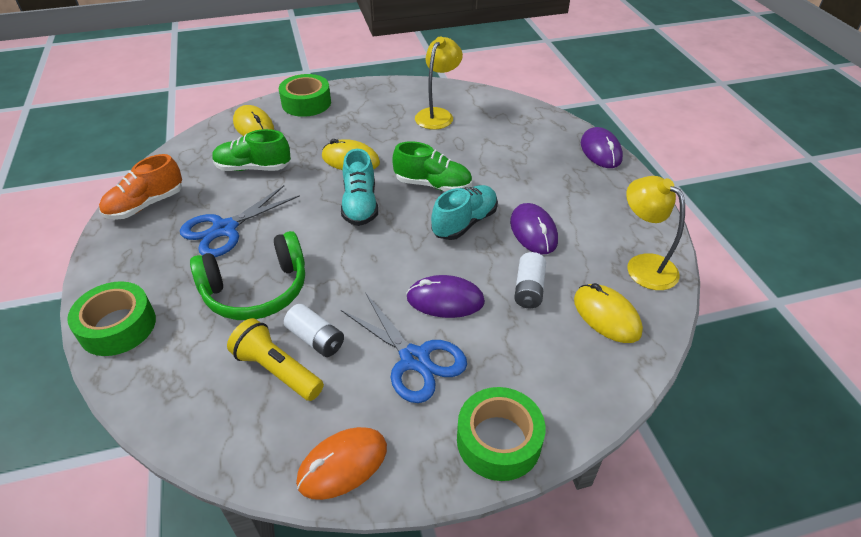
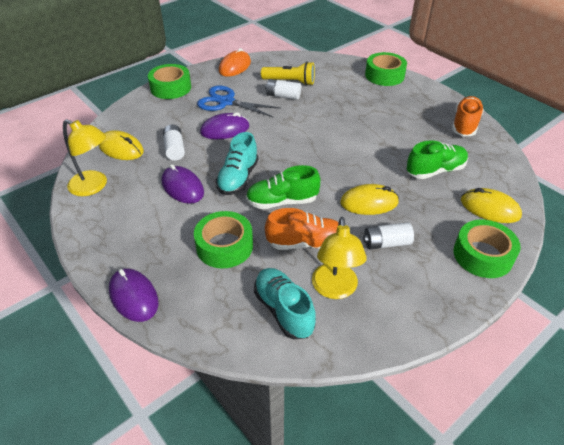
camera: 155 degrees right, 0 degrees up
blue scissors [180,185,300,257] -> none
green headphones [190,231,305,320] -> none
turquoise shoe [341,149,378,226] -> turquoise shoe moved to [254,268,316,339]
none -> green tape [194,211,253,268]
none -> orange shoe [265,208,339,250]
none -> white battery [363,222,414,250]

